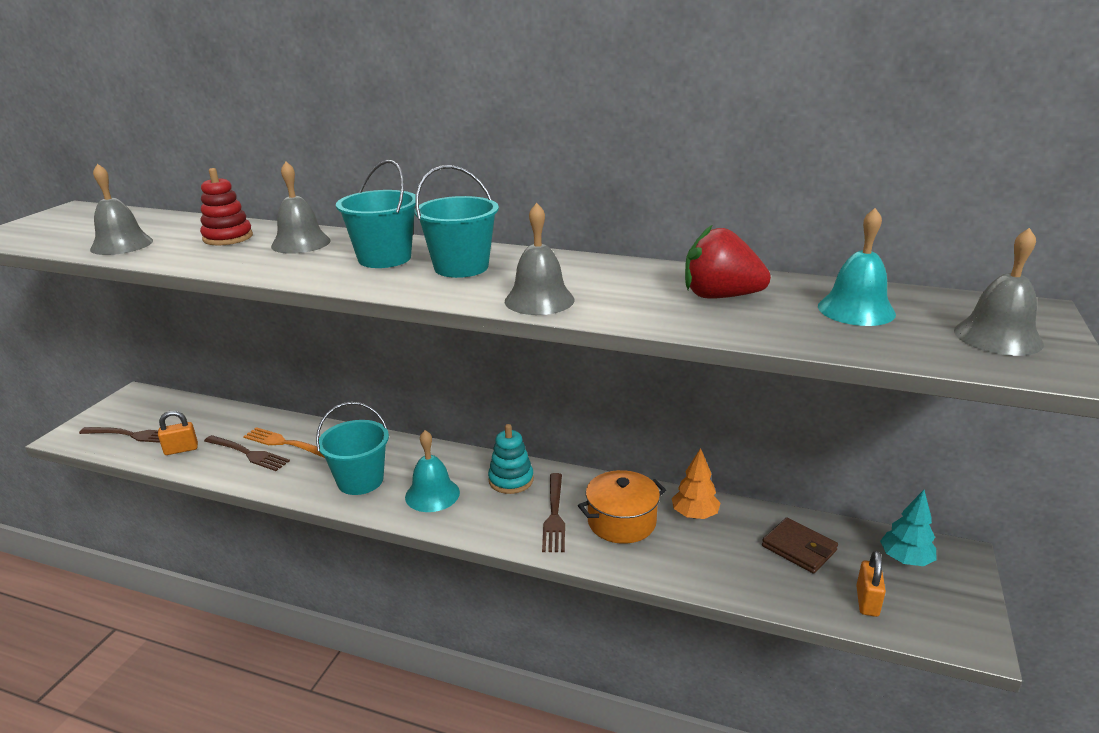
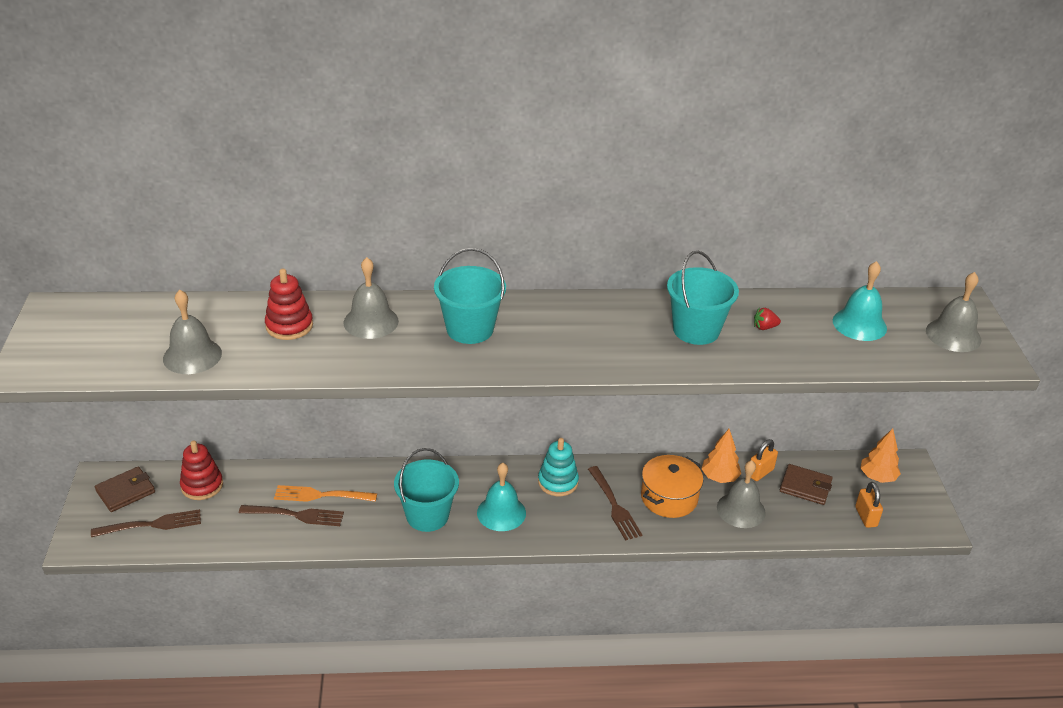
camera: 25 degrees left, 10 degrees up
orange padlock [158,411,198,455] -> orange padlock moved to [750,439,778,481]
turquoise bucket [414,165,499,278] -> turquoise bucket moved to [667,251,739,345]
grey bell [505,203,575,315] -> grey bell moved to [717,460,766,528]
red strawberry [685,225,771,299] -> red strawberry [754,308,781,330], size x0.42
turquoise tree [880,490,937,566] -> orange tree [860,428,901,483]
none -> brown wallet [95,467,155,512]
none -> red stacking toy [180,440,223,500]

